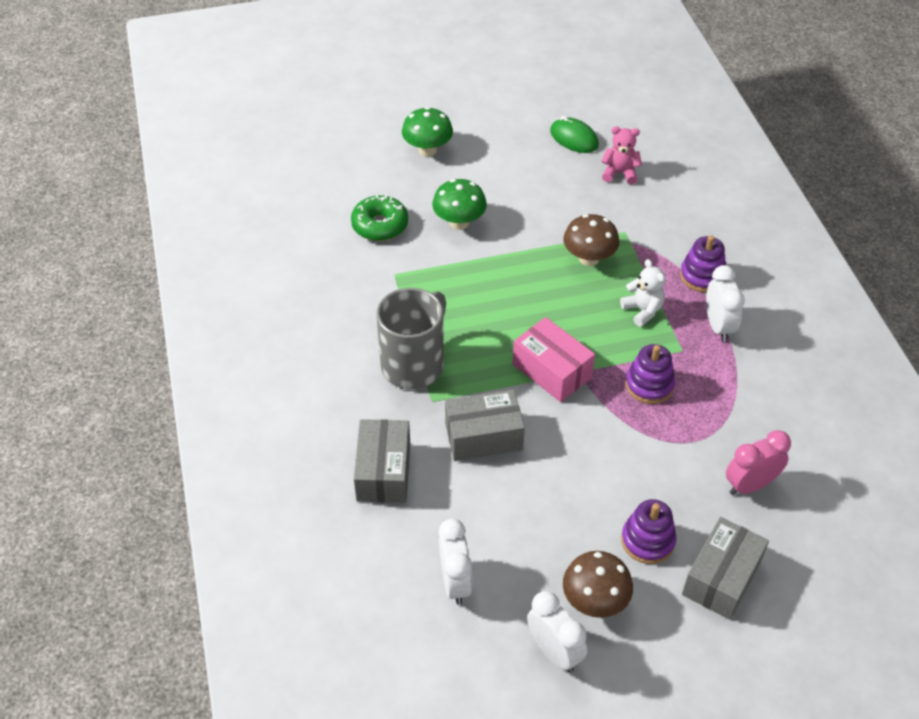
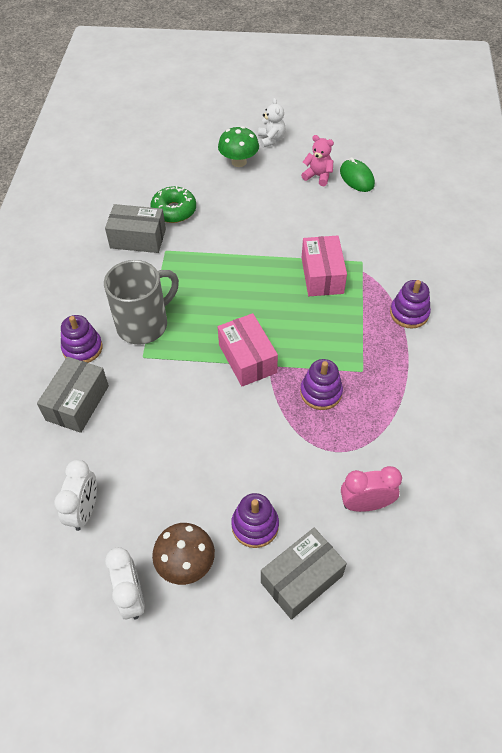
camera: 20 degrees right, 5 degrees up
green mushroom [432,179,487,230] -> none
grey box [445,390,525,461] -> grey box moved to [105,204,166,253]
brown mushroom [563,214,619,266] -> pink box [302,236,347,296]
pink teddy bear [601,126,642,184] -> pink teddy bear moved to [301,135,334,186]
white teddy bear [620,259,665,327] -> white teddy bear moved to [258,98,286,148]
white clock [706,265,745,342] -> none
none -> purple stacking toy [61,315,102,363]

